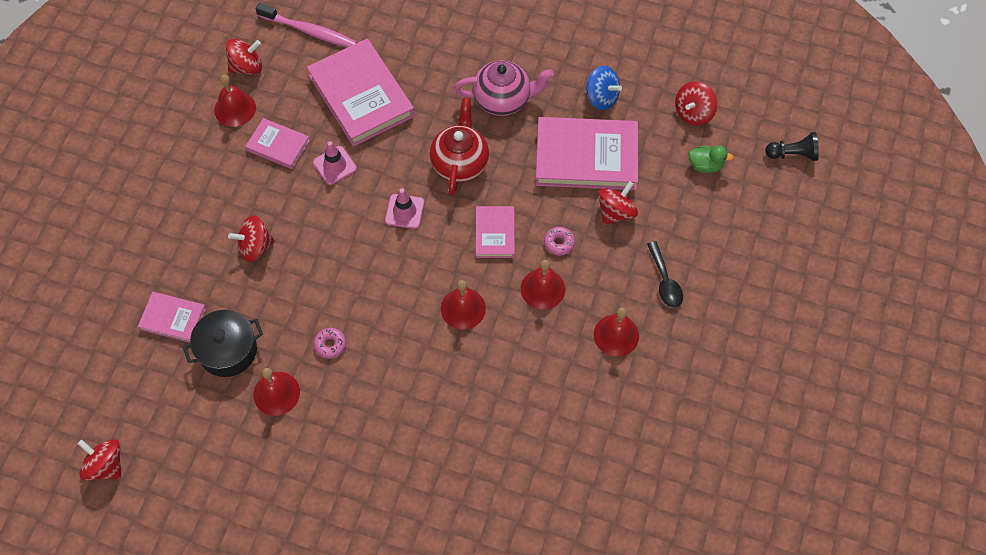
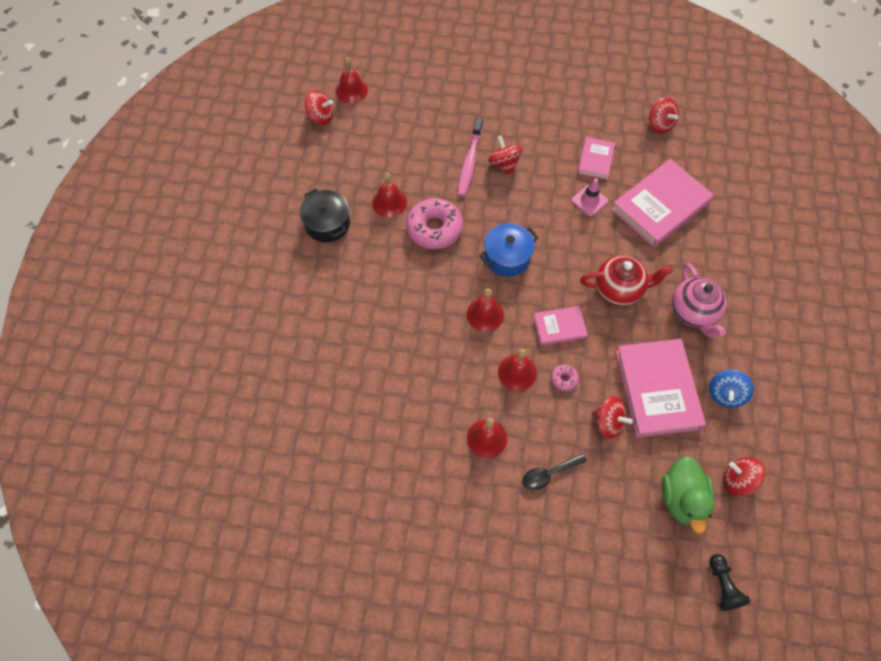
camera: 80 degrees right, 0 degrees up
red spinning top [78,439,121,481] -> red spinning top turned 75 degrees clockwise [305,90,333,125]
pink book [138,292,206,343] -> none
black pot [183,310,263,377] -> black pot moved to [300,189,350,242]
red bell [214,75,256,127] -> red bell moved to [336,57,368,103]
pink toothbrush [256,3,357,47] -> pink toothbrush moved to [457,118,483,197]
pink donut [314,328,346,359] -> pink donut [406,198,463,249], size x2.26
pink traffic cone [385,188,425,229] -> none
green duck [688,145,734,173] -> green duck [662,456,714,534], size x1.77
none -> blue pot [479,223,539,277]

